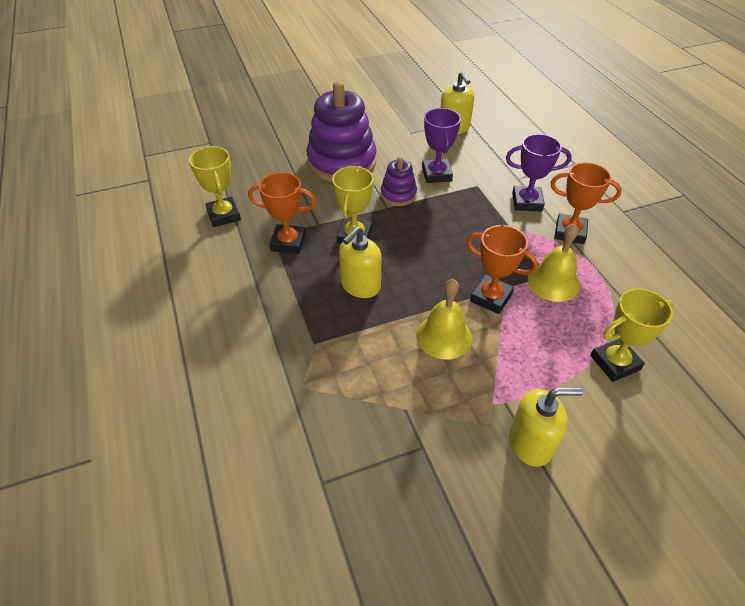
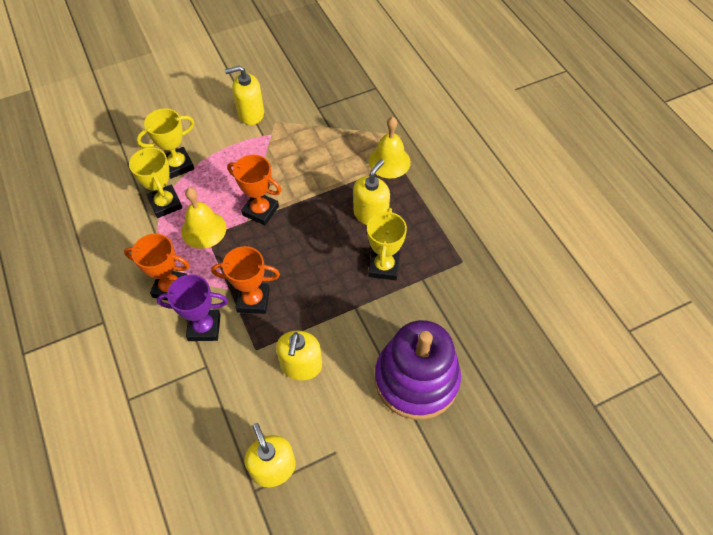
camera: 175 degrees right, 10 degrees up
yellow trophy [189,146,241,227] -> yellow trophy moved to [129,147,182,218]
orange trophy [248,172,316,254] -> orange trophy moved to [211,246,280,314]
purple stacking toy [381,156,417,206] -> none
yellow bell [416,279,472,360] -> yellow bell moved to [369,117,411,179]
purple trophy [422,108,461,183] -> yellow soap dispenser [276,331,322,380]

